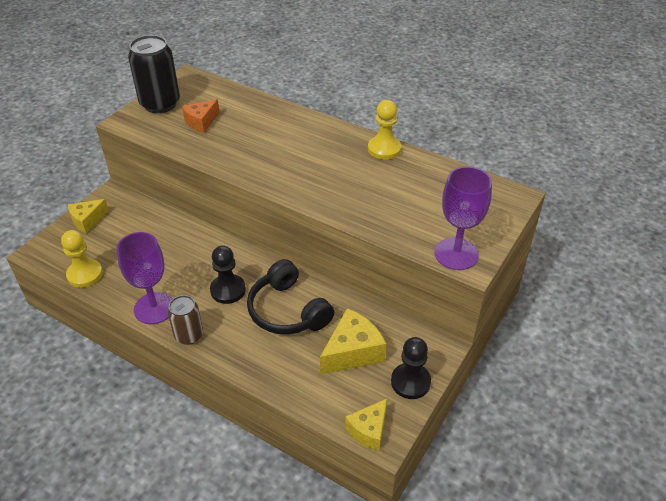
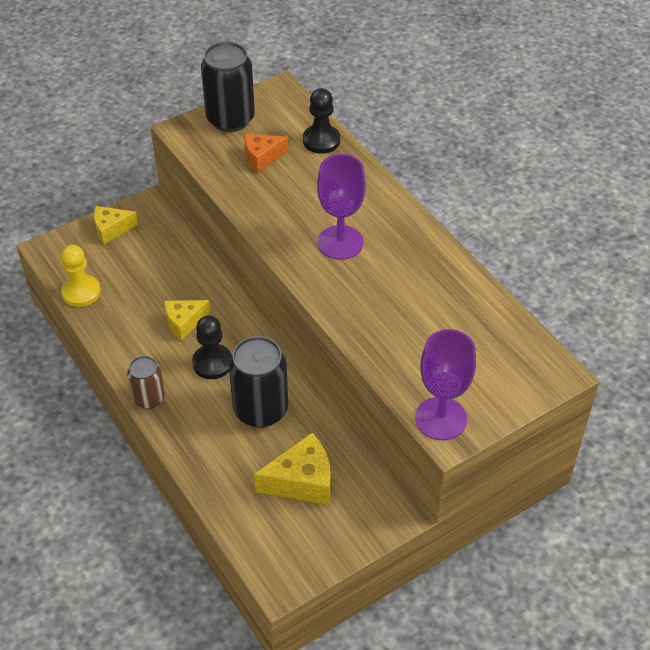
camera: 25 degrees right, 5 degrees up
purple goblet [116,232,173,324] -> purple goblet moved to [317,154,366,260]
black headphones [247,259,334,335] -> black can [229,336,288,428]
yellow cheese [345,399,387,451] -> yellow cheese moved to [164,300,210,341]
yellow pawn [368,100,401,160] -> none
black pawn [391,337,431,399] -> black pawn moved to [303,88,340,154]

